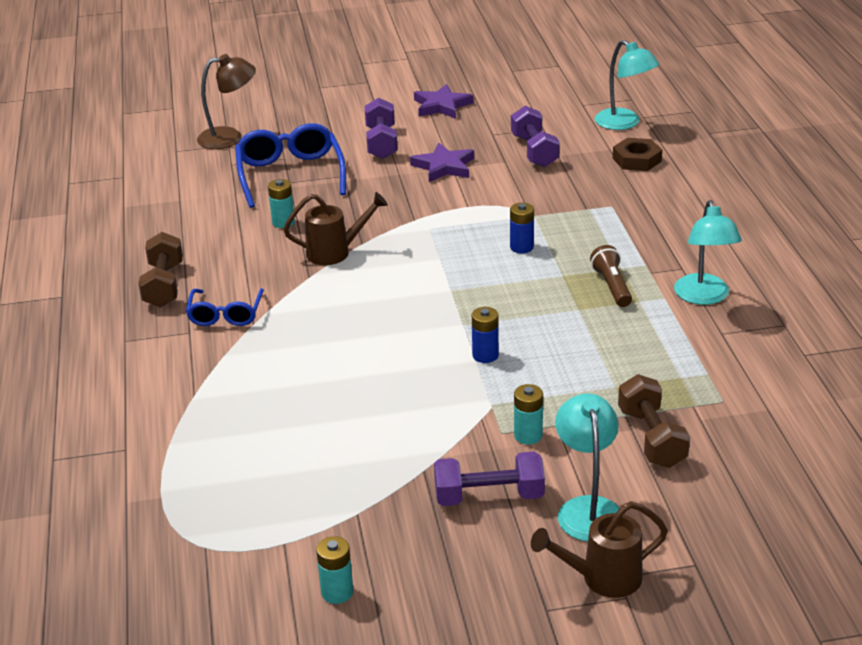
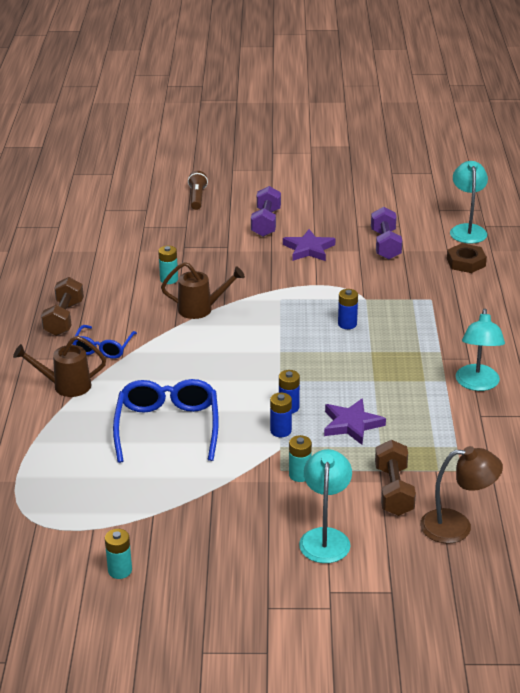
camera: 10 degrees right, 0 degrees up
brown lamp [197,54,256,149] -> brown lamp moved to [420,446,503,544]
blue glasses [235,123,346,208] -> blue glasses moved to [113,379,219,463]
purple star [414,84,473,119] -> purple star moved to [324,398,386,445]
purple dumbbell [434,451,545,506] -> none
brown watering can [531,501,668,598] -> brown watering can moved to [13,336,106,397]
brown flashlight [590,245,632,307] -> brown flashlight moved to [188,171,208,210]
turquoise lamp [595,40,660,130] -> turquoise lamp turned 150 degrees counterclockwise [450,161,488,244]
none -> blue battery [270,393,292,437]

